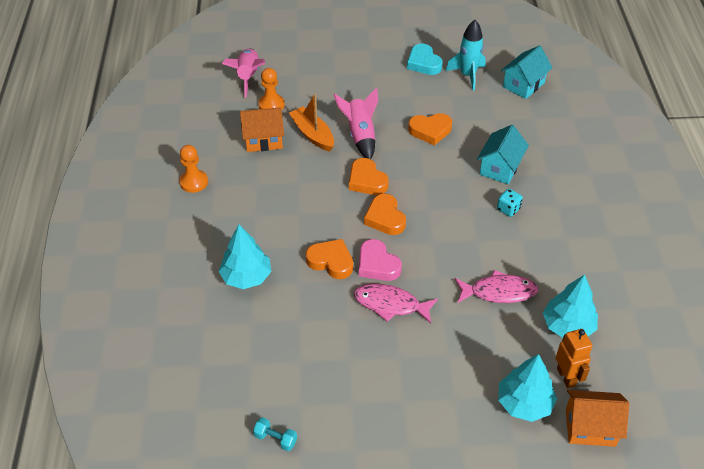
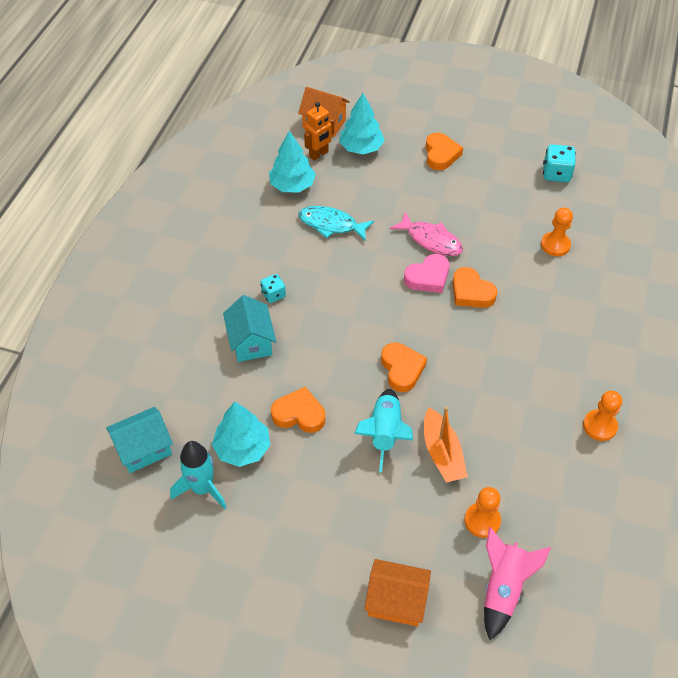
camera: 160 degrees left, 5 degrees up
turquoise tree [218,225,271,289] -> turquoise tree moved to [212,402,270,467]
orange house [240,107,284,152] -> orange house moved to [364,559,431,626]
turquoise dumbbell [253,417,297,451] -> turquoise dice [543,144,576,182]
pink rocket [334,88,378,159] -> turquoise rocket [354,389,413,473]
pink heart [359,239,402,281] -> pink heart turned 75 degrees clockwise [404,254,449,293]
orange heart [364,194,406,235] -> orange heart moved to [426,132,463,170]
turquoise heart [407,43,443,75] -> none
pink fish [455,270,538,303] -> turquoise fish [299,206,374,241]
turquoise house [477,125,529,184] -> turquoise house turned 60 degrees counterclockwise [223,295,276,362]
orange robot [556,329,592,388] -> orange robot turned 135 degrees counterclockwise [304,102,334,161]
none -> orange pawn [541,208,573,256]

